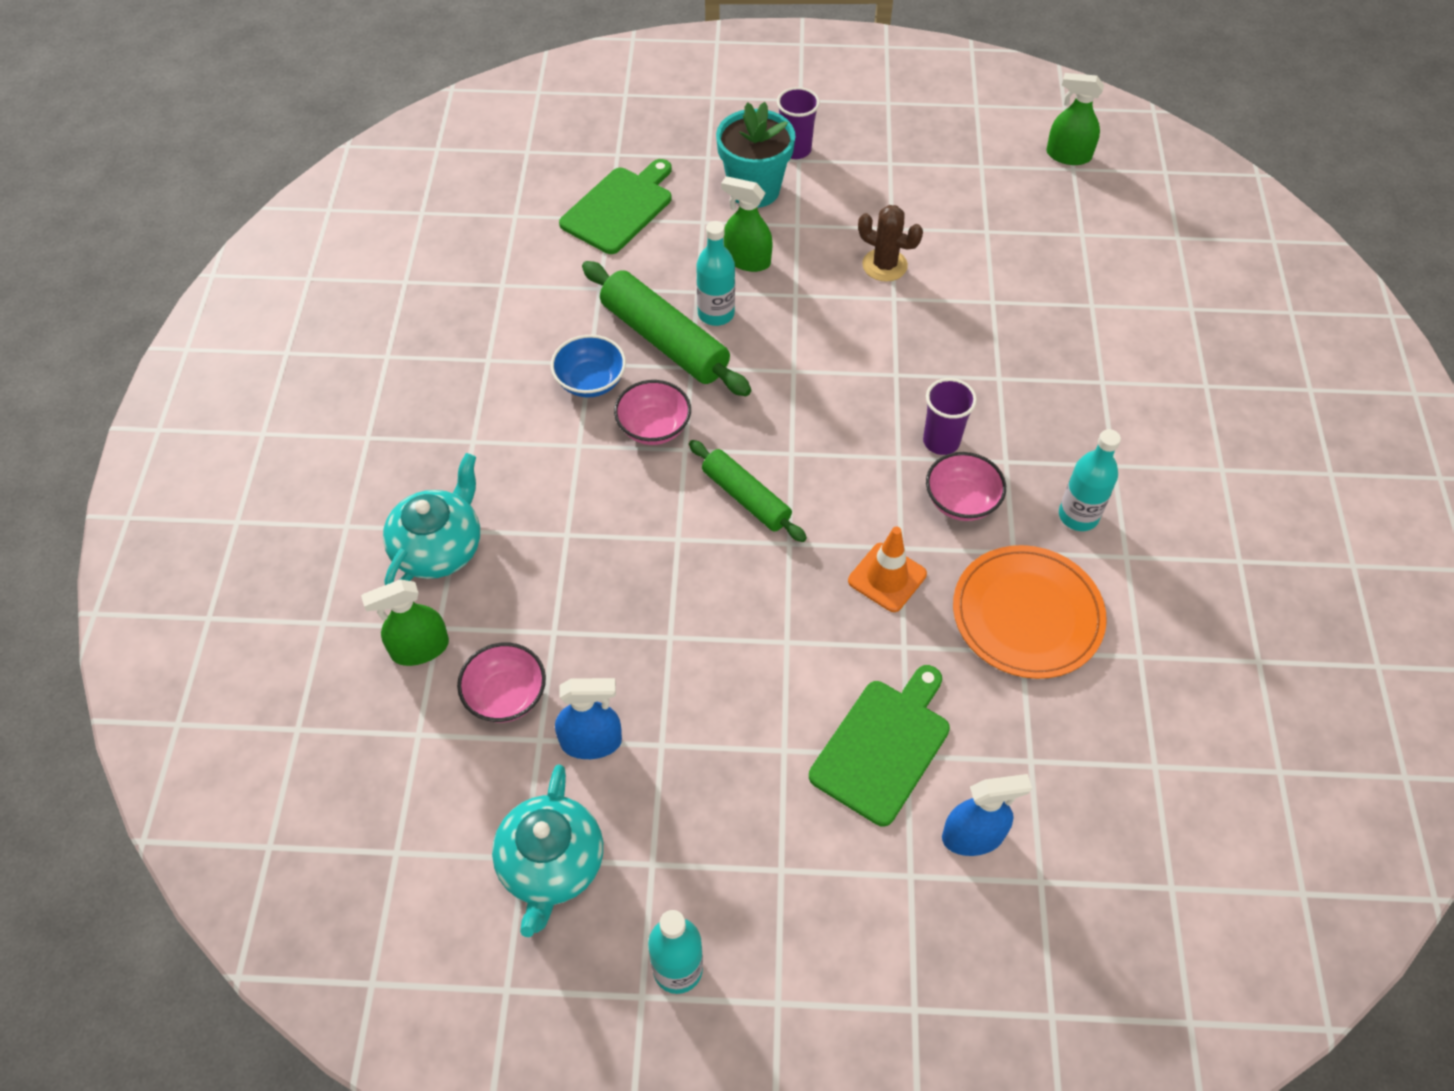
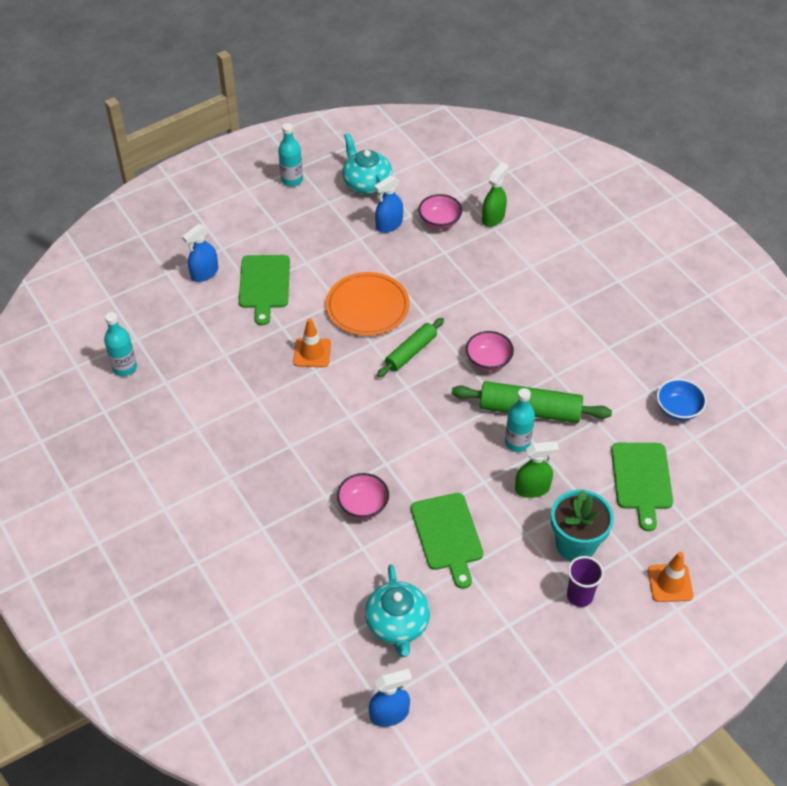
camera: 145 degrees right, 5 degrees down
turquoise teapot [383,453,480,585] -> turquoise teapot moved to [365,564,430,657]
blue bowl [551,335,626,398] -> blue bowl moved to [657,379,707,421]
green rolling pin [689,440,807,542] -> green rolling pin turned 60 degrees counterclockwise [377,318,444,377]
brown cactus [858,205,923,282] -> green cutting board [411,493,483,589]
purple cup [923,378,977,455] -> none
pink bowl [926,452,1006,521] -> pink bowl moved to [337,473,389,519]
orange plate [953,545,1107,679] -> orange plate moved to [326,272,410,336]
green spray bottle [1046,73,1104,165] -> blue spray bottle [369,669,412,727]
turquoise bottle [1059,429,1121,531] -> turquoise bottle moved to [104,312,137,376]
none -> orange traffic cone [648,552,694,602]

